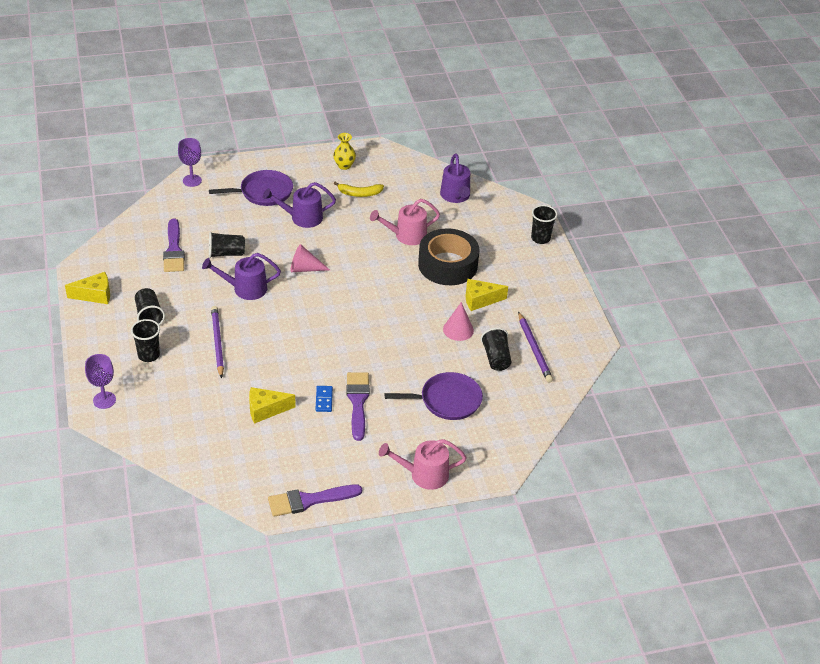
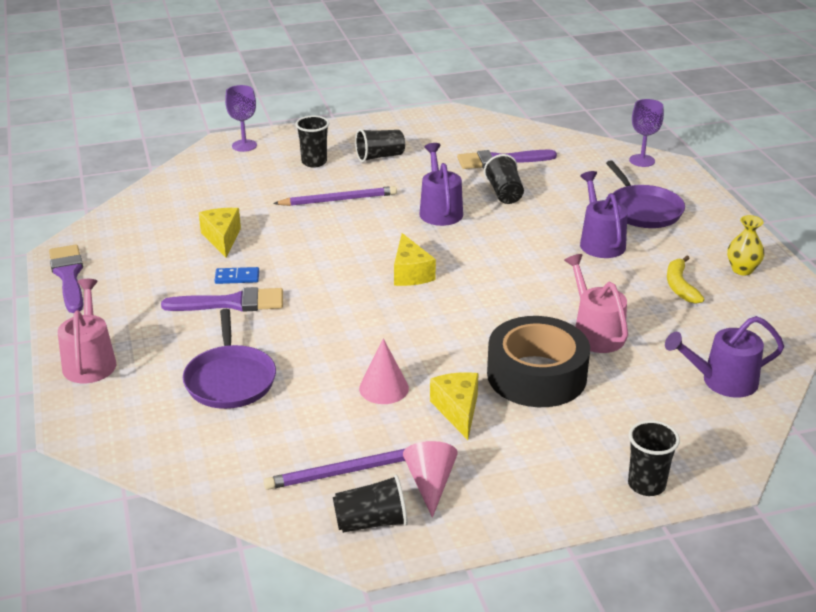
camera: 90 degrees right, 10 degrees down
yellow cheese [65,272,110,304] -> yellow cheese moved to [394,233,436,286]
pink cone [291,244,330,272] -> pink cone moved to [403,441,458,518]
black cup [481,328,511,371] -> black cup moved to [333,475,408,533]

